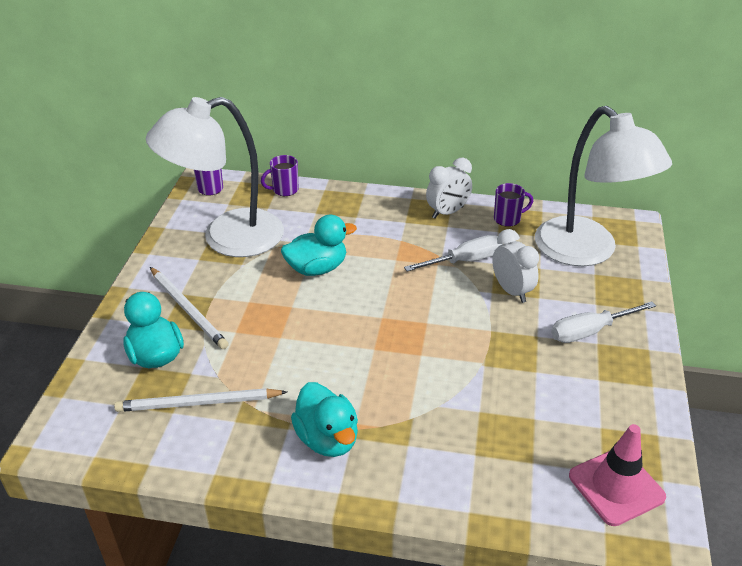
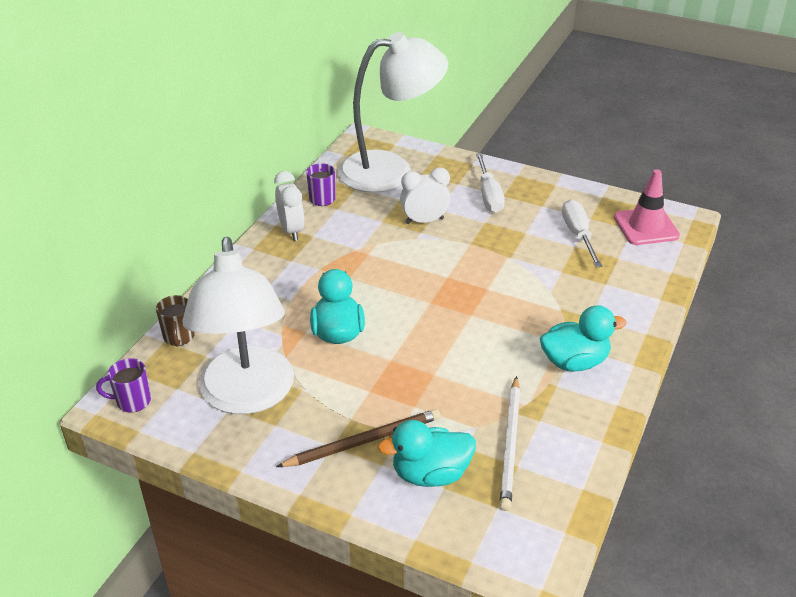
camera: 75 degrees left, 0 degrees up
white pencil [150,267,228,349] -> brown pencil [276,409,441,467]
purple mug [261,155,299,196] -> brown mug [156,295,195,347]
white screwdriver [404,235,502,271] -> white screwdriver moved to [562,199,602,267]

